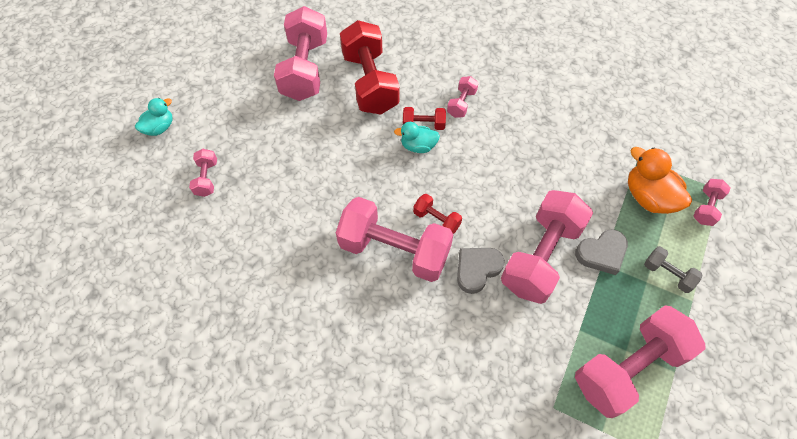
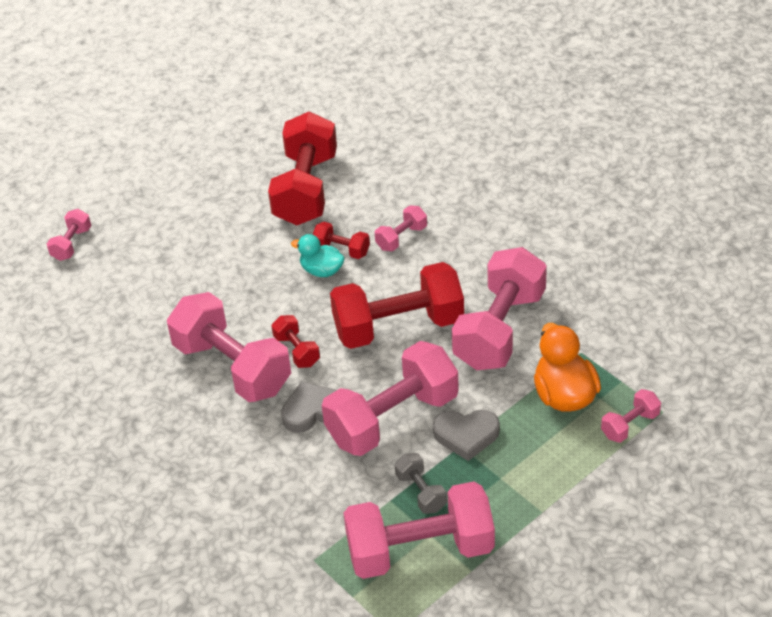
camera: 25 degrees right, 15 degrees down
turquoise duck [135,98,172,136] -> none
pink dumbbell [274,6,327,101] -> pink dumbbell moved to [452,247,547,370]
grey dumbbell [644,246,703,293] -> grey dumbbell moved to [395,453,447,514]
none -> red dumbbell [330,262,464,349]

